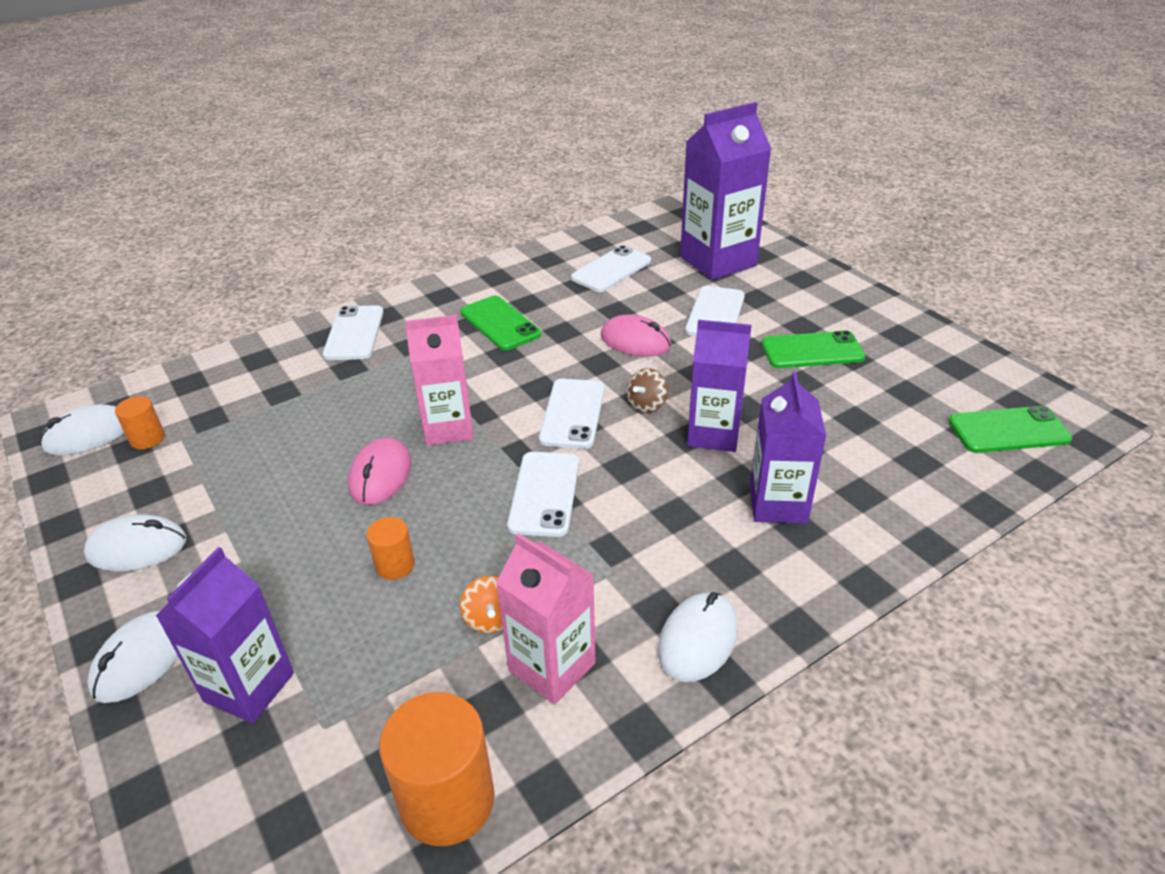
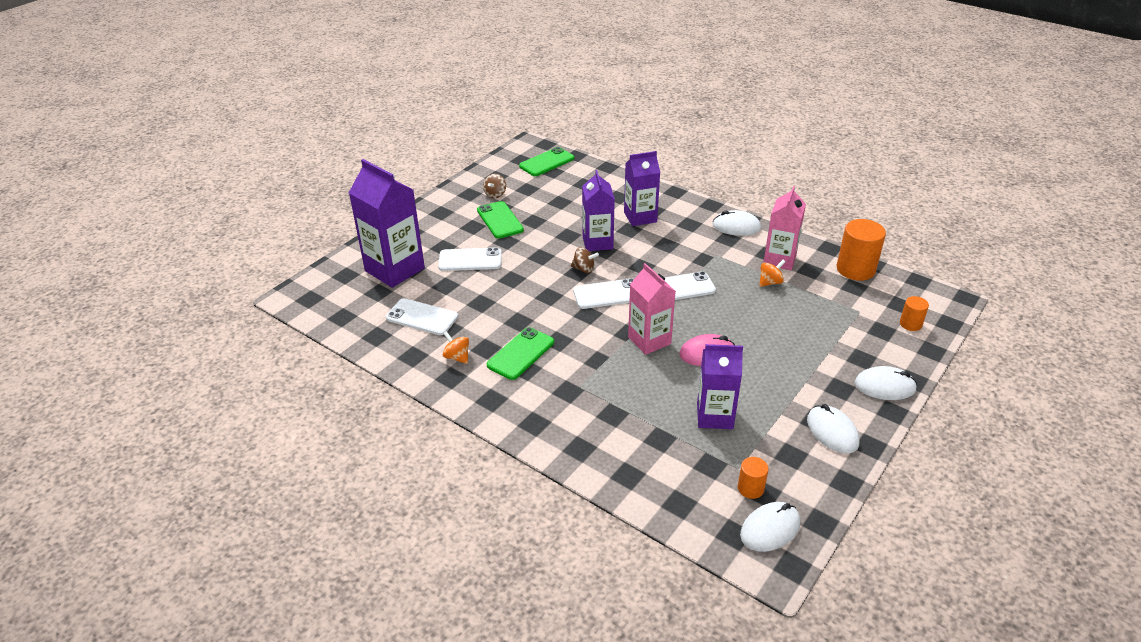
camera: 110 degrees left, 0 degrees up
white mouse [40,404,124,456] -> white mouse turned 75 degrees counterclockwise [740,502,800,552]
purple carton [156,547,294,723] -> purple carton moved to [697,344,743,429]
white phone [323,305,384,360] -> none
orange cylinder [366,517,415,580] -> orange cylinder moved to [900,296,929,331]
pink mouse [601,315,671,356] -> none
green phone [948,406,1072,453] -> green phone turned 75 degrees clockwise [519,147,574,176]
none -> orange spinning top [442,331,469,364]
none -> brown spinning top [483,174,506,198]

